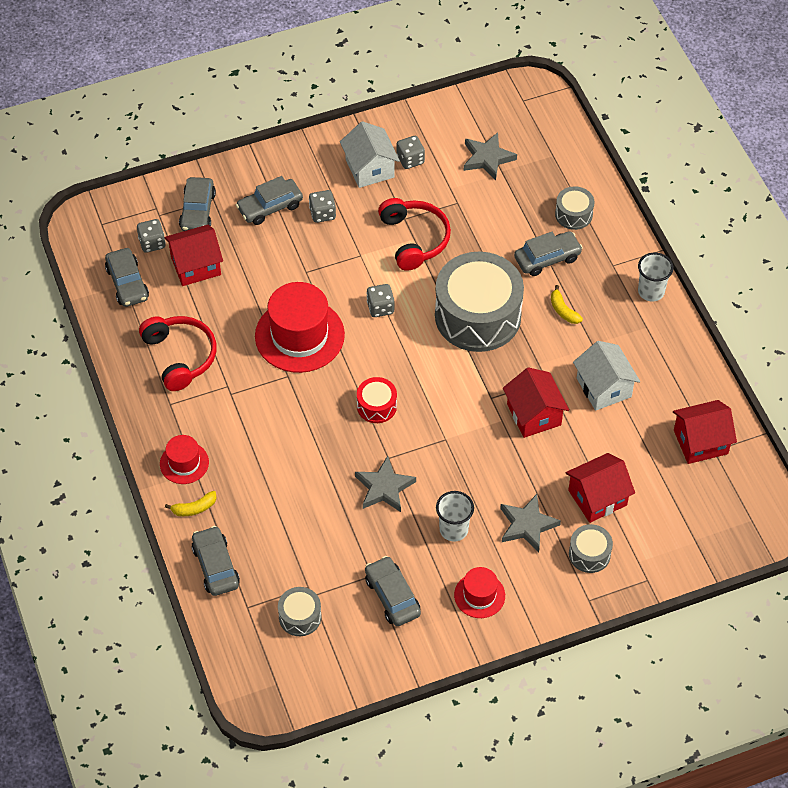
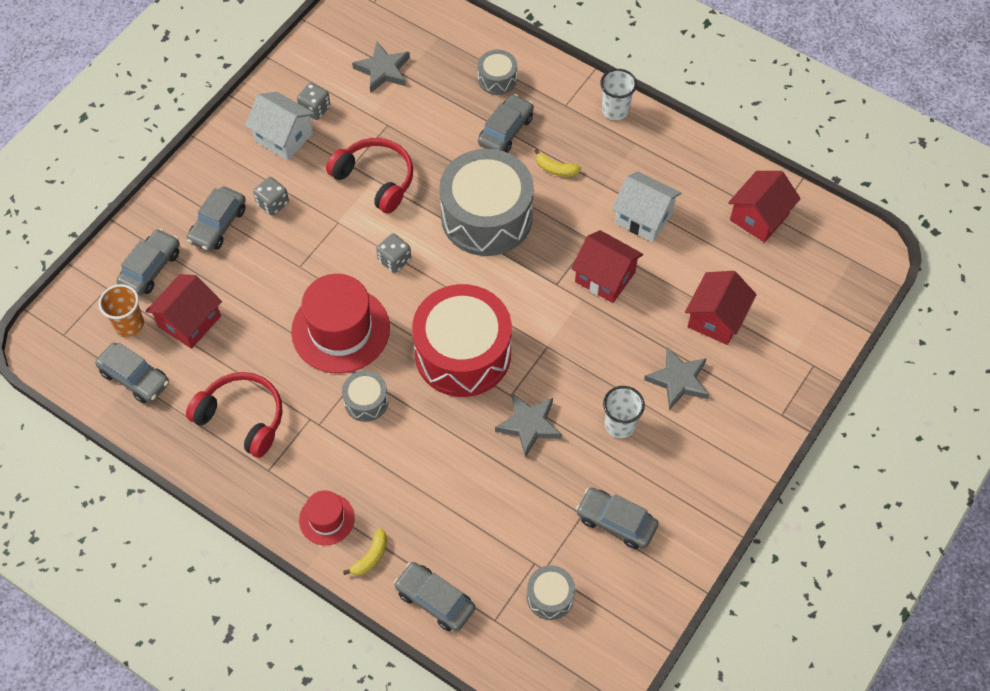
camera: 35 degrees left, 5 degrees up
grey dice [137,219,166,253] -> orange cup [99,284,144,337]
grey car [179,177,216,231] -> grey car turned 120 degrees counterclockwise [117,229,180,296]
red drum [357,377,397,423] -> red drum [412,284,512,397], size x2.22
red hat [454,567,505,618] -> none
grey drum [569,524,613,573] -> grey drum moved to [342,371,388,422]

